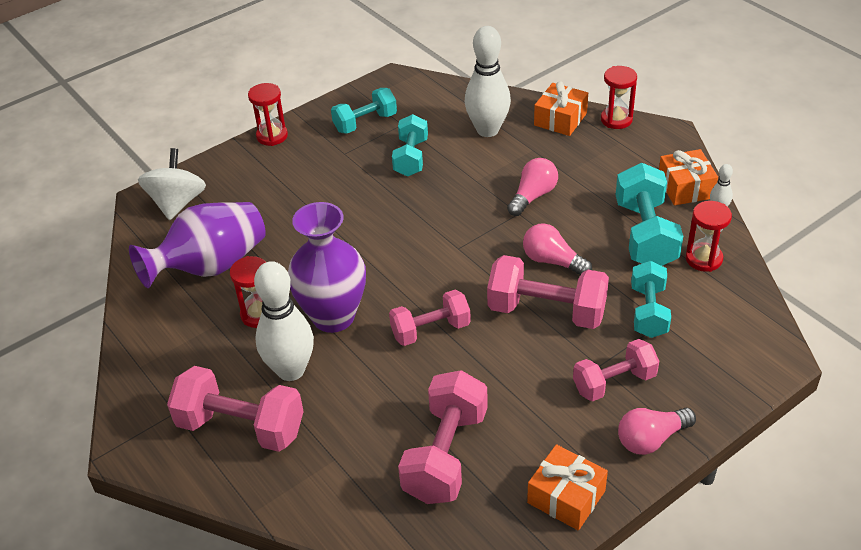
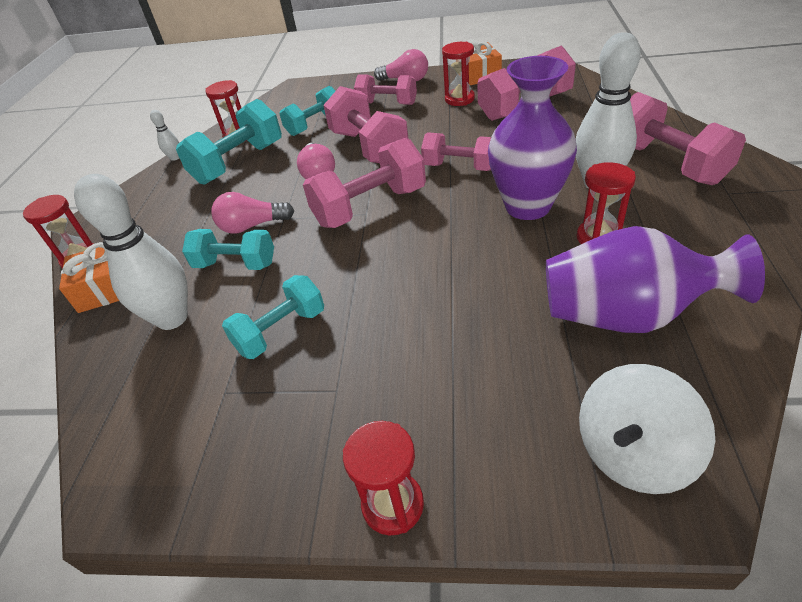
camera: 135 degrees left, 0 degrees up
turquoise dumbbell [331,88,397,134] -> turquoise dumbbell moved to [182,229,274,270]
orange gift [659,149,718,205] -> none
none -> pink dumbbell [303,138,426,228]
none -> red hourglass [442,42,475,106]

